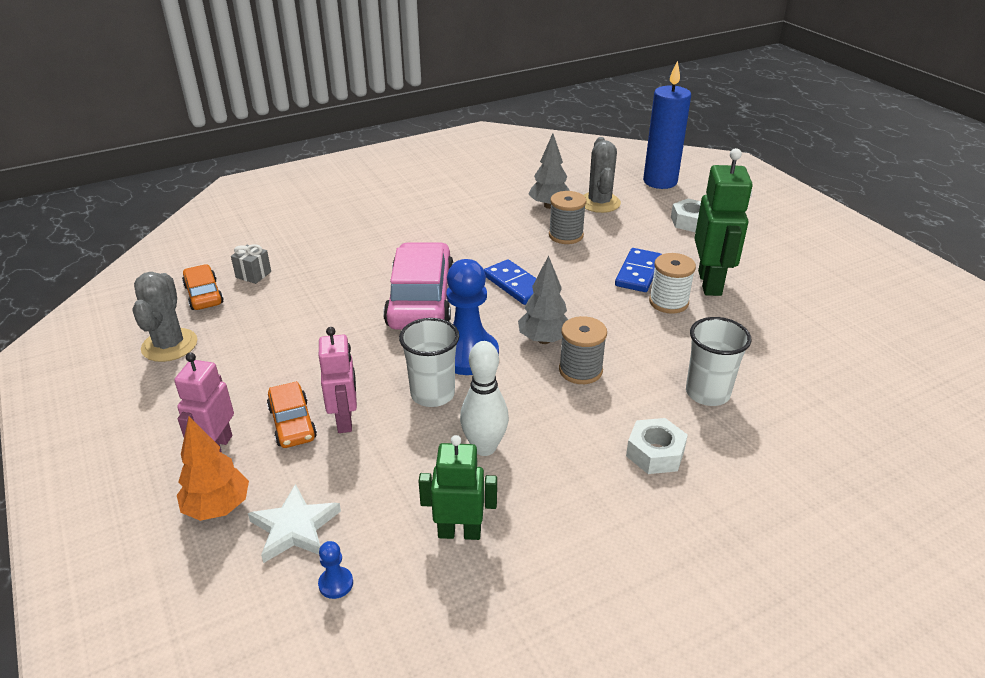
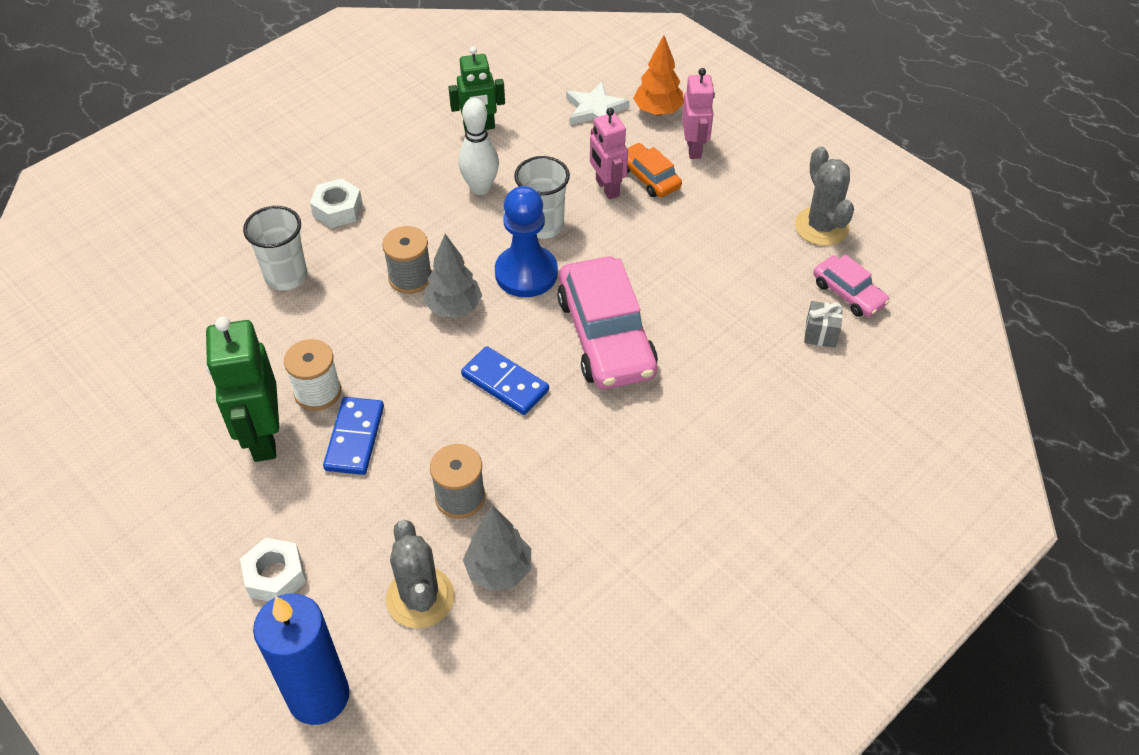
camera: 165 degrees right, 15 degrees up
orange car [182,264,224,310] -> pink car [813,254,890,317]
blue pawn [318,541,353,599] -> none

